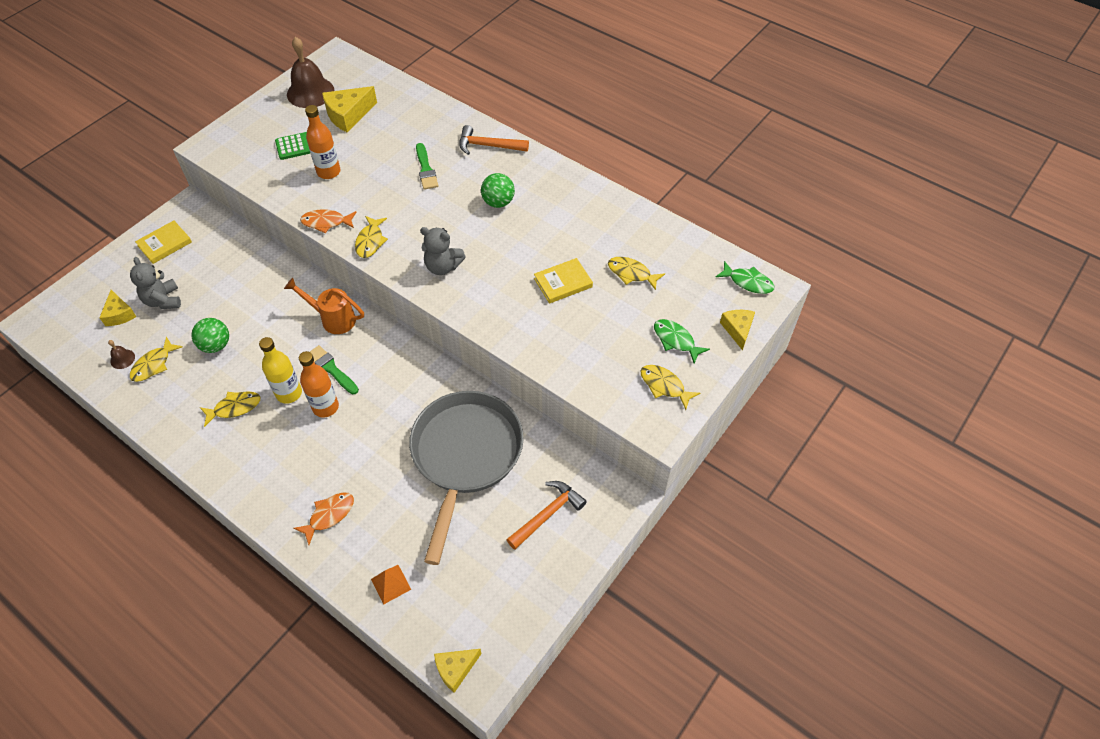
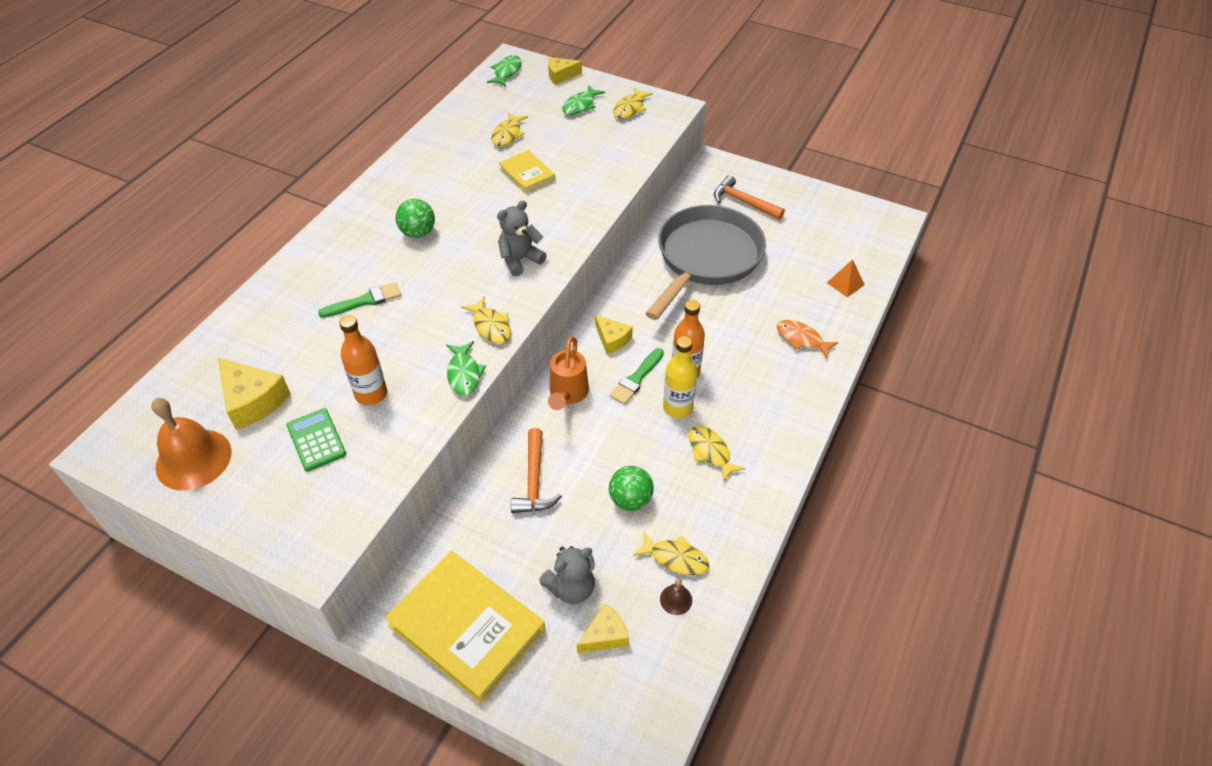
camera: 100 degrees left, 5 degrees down
yellow book [135,221,192,264] -> yellow book [385,551,545,703], size x1.94
brown bell [287,37,334,108] -> orange bell [151,398,232,491]
orange fish [300,209,357,233] -> green fish [446,341,486,396]
yellow fish [355,216,388,258] -> yellow fish turned 60 degrees clockwise [461,296,511,344]
grey pan [409,391,524,565] -> grey pan turned 120 degrees clockwise [645,205,766,320]
grey teddy bear [420,227,466,275] -> grey teddy bear turned 135 degrees counterclockwise [497,201,547,276]
yellow cheese [434,649,481,693] -> yellow cheese moved to [595,315,633,354]
orange hammer [459,125,529,155] -> orange hammer moved to [511,428,562,513]

